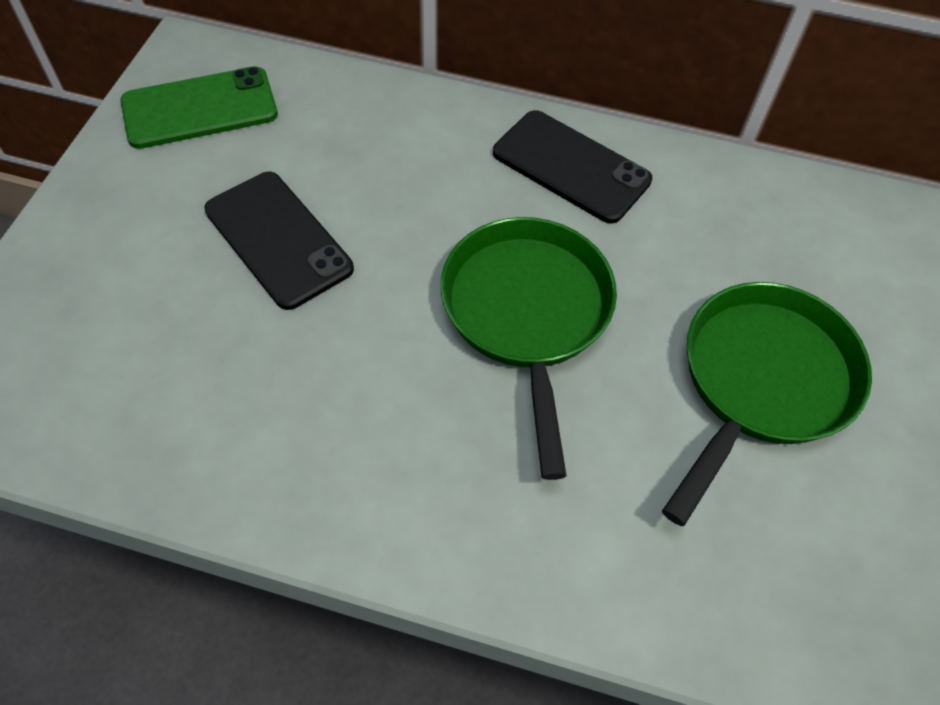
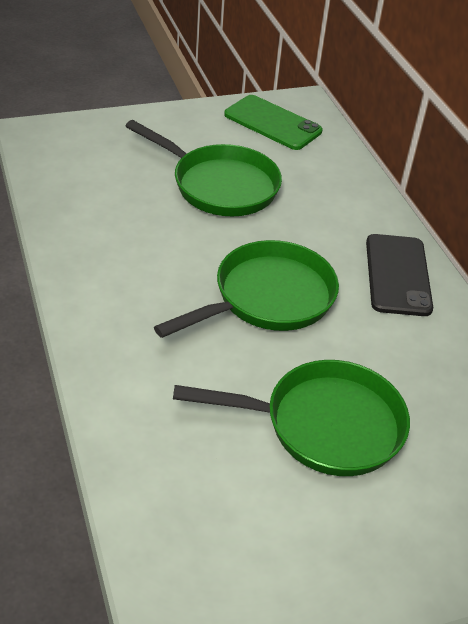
camera: 55 degrees right, 15 degrees down
black phone [204,172,354,310] -> green pan [126,120,282,216]

